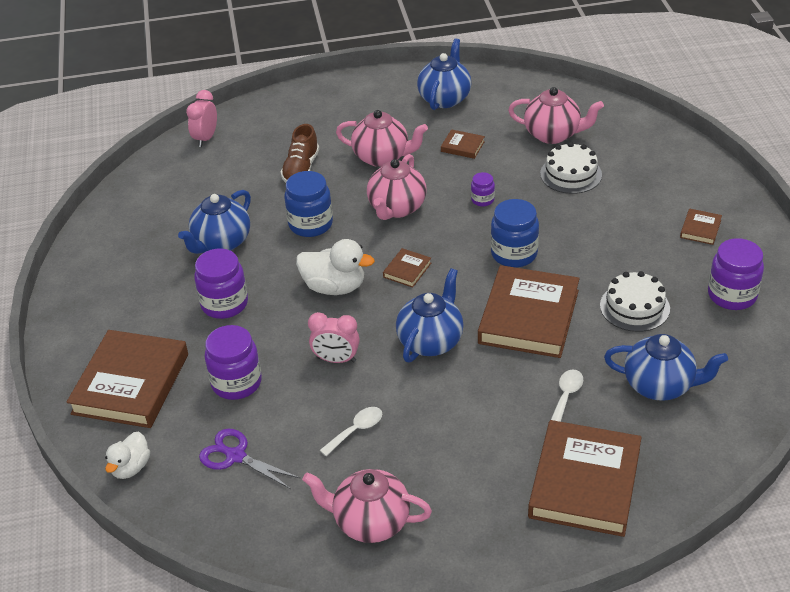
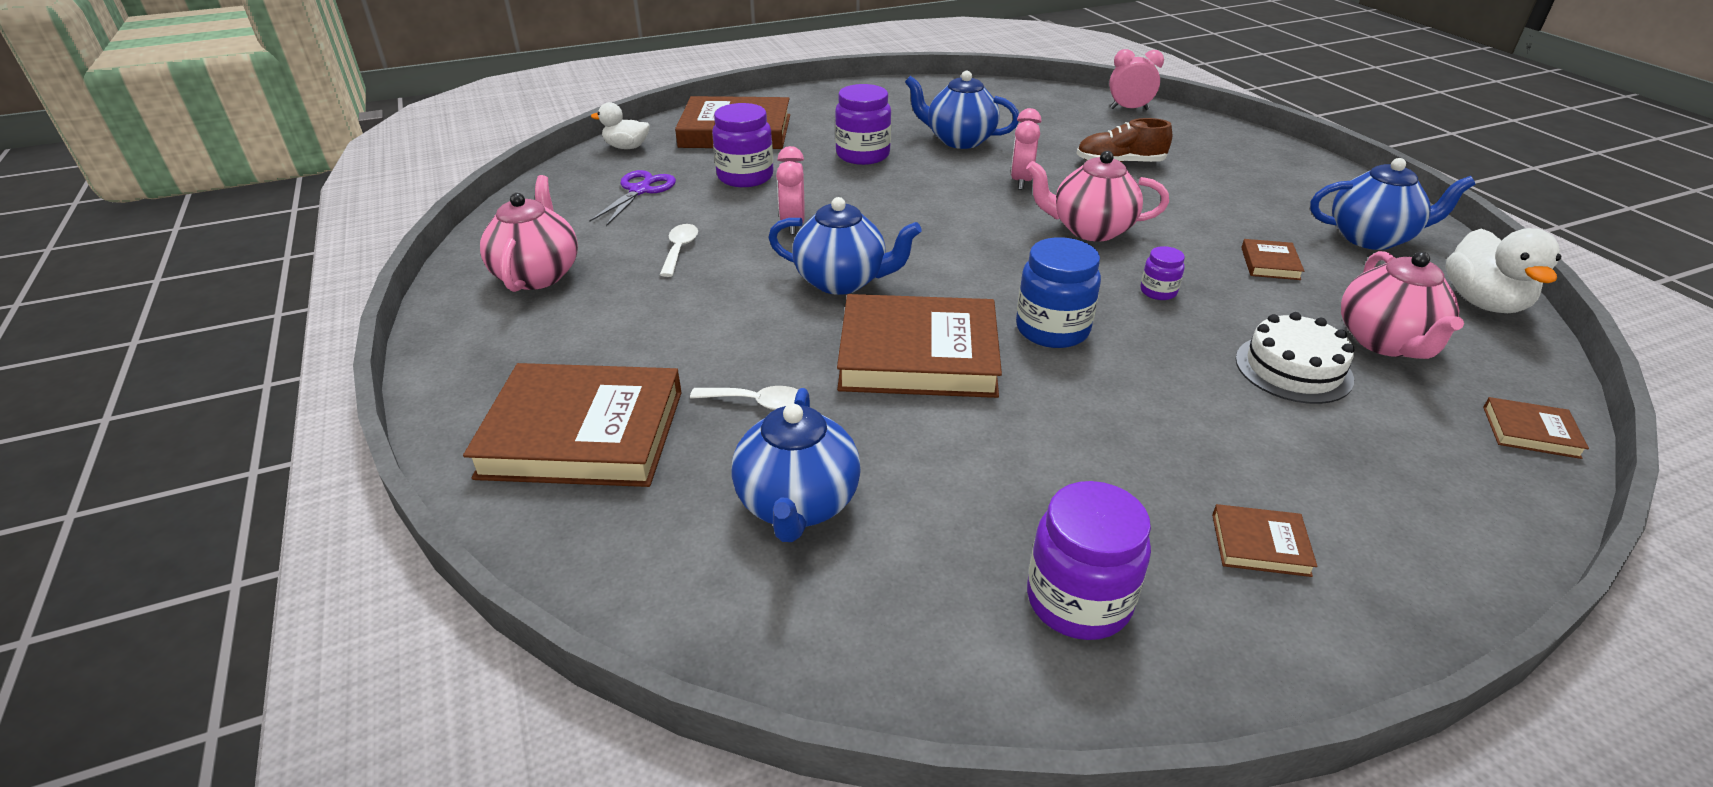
camera: 75 degrees right, 5 degrees down
blue jar [284,171,333,237] -> pink clock [1011,108,1042,190]
white duck [296,239,375,295] -> white duck moved to [1445,228,1561,313]
white spoon [320,407,382,456] -> white spoon turned 120 degrees counterclockwise [660,224,698,277]
pink teapot [336,110,428,167] -> none
brown book [383,248,431,288] -> brown book moved to [1483,397,1589,459]
white cake [600,271,670,332] -> none

